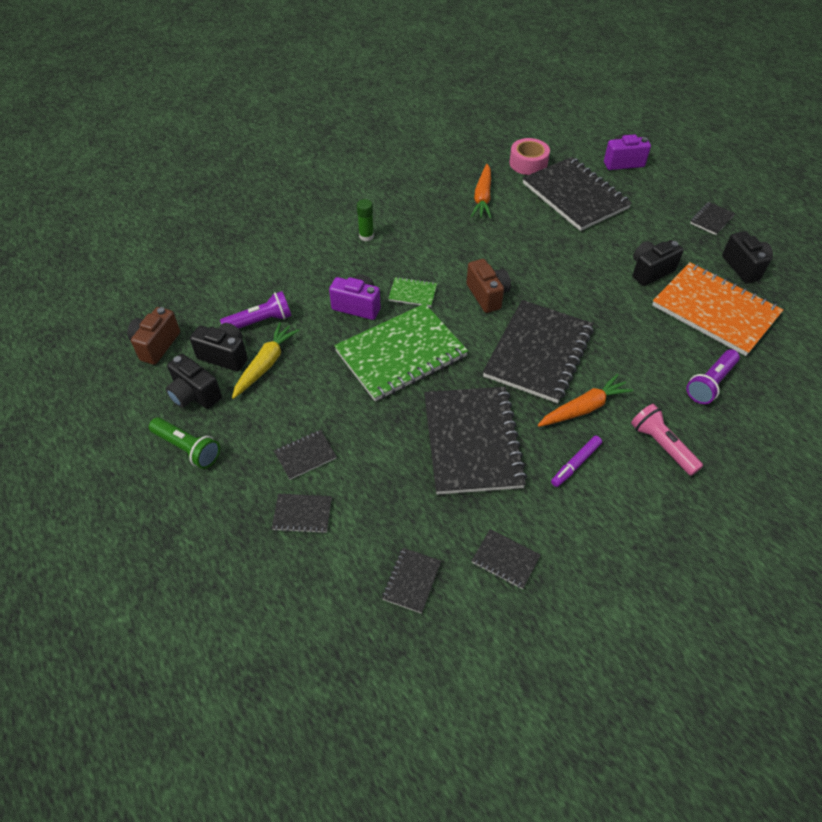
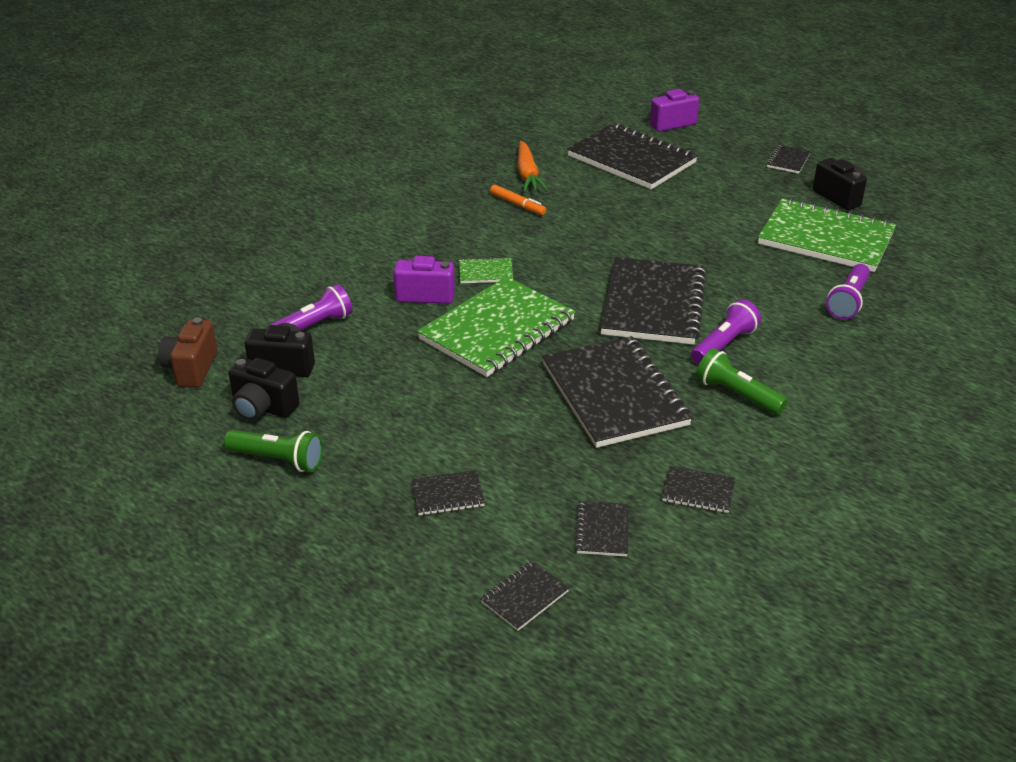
camera: 15 degrees left, 15 degrees down
yellow carrot [232,322,300,399] -> none
black notebook [274,430,337,480] -> black notebook moved to [480,560,569,631]
green glue stick [357,199,374,242] -> none
brown camera [466,259,511,313] -> none
pink tape [509,138,550,175] -> none
orange carrot [538,374,633,427] -> purple flashlight [691,299,761,364]
purple marker [551,436,602,487] -> green flashlight [696,348,787,415]
pink flashlight [631,404,703,476] -> none
black camera [632,240,684,286] -> none
orange notebook [652,262,783,356] -> green notebook [758,198,896,272]
none -> orange marker [490,185,546,215]

